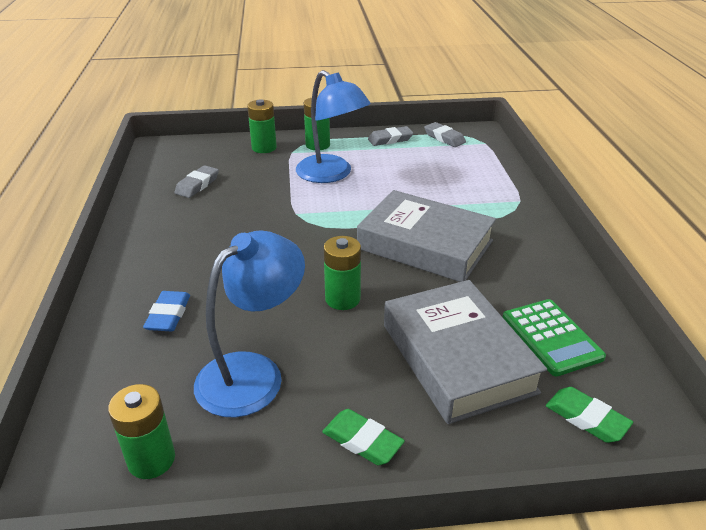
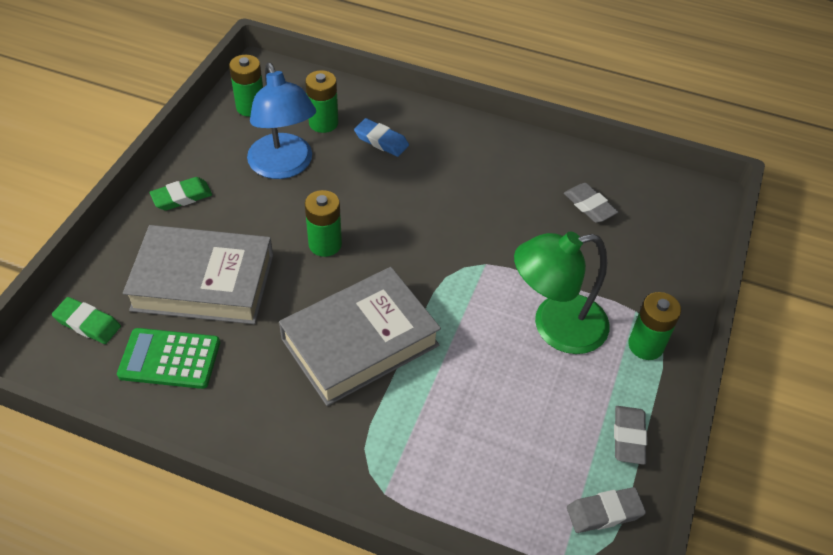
camera: 115 degrees right, 15 degrees up
green battery [247,99,277,153] -> green battery moved to [305,70,338,133]
blue lamp [296,70,371,183] -> green lamp [514,232,610,354]
green eraser [546,387,633,443] -> green eraser turned 45 degrees clockwise [52,297,121,344]

